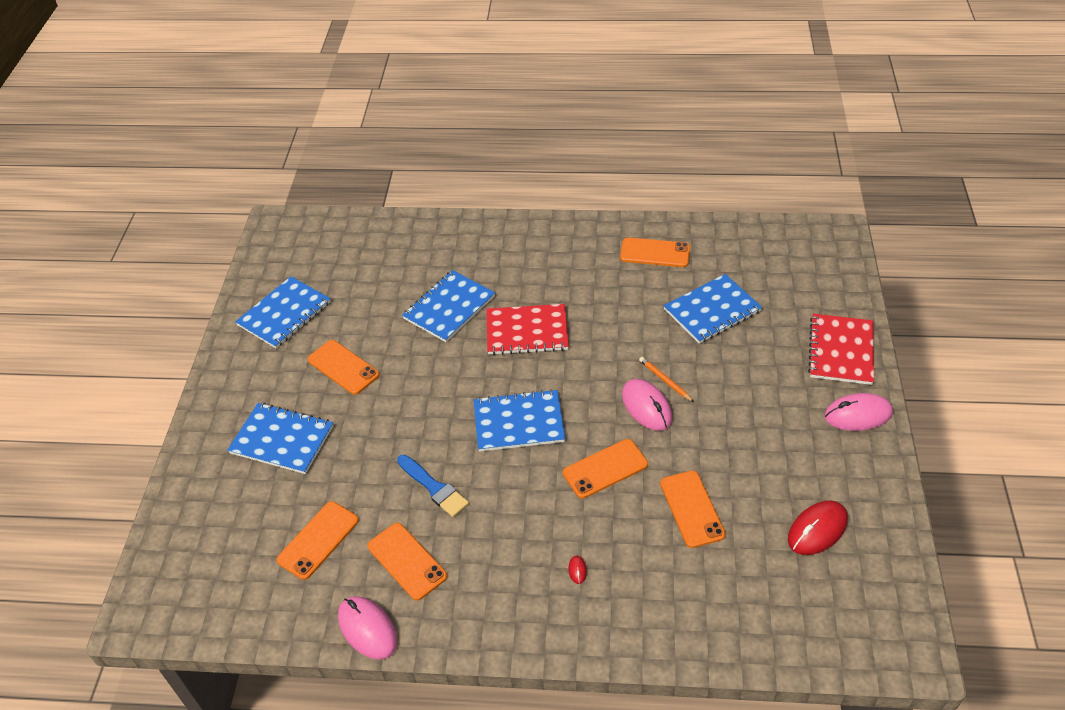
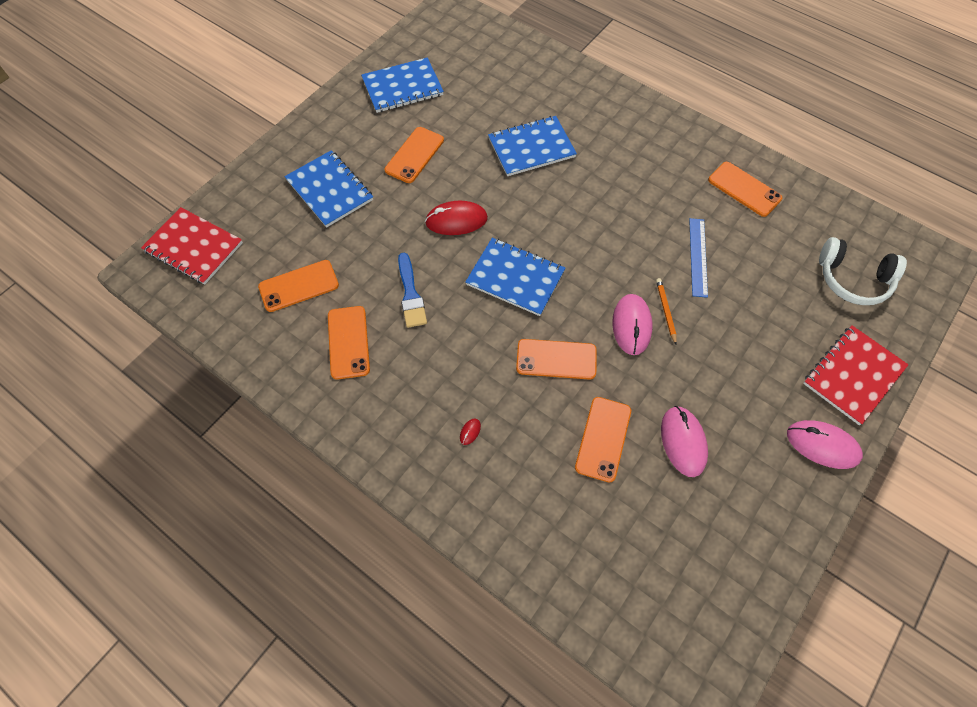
camera: 30 degrees right, 15 degrees up
orange phone [308,340,379,395] -> orange phone turned 45 degrees clockwise [385,127,444,183]
pink mouse [338,596,397,660] -> pink mouse moved to [661,406,708,477]
red notebook [486,304,569,355] -> red notebook moved to [141,207,243,284]
blue notebook [664,274,762,344] -> none
red mouse [788,500,848,555] -> red mouse moved to [425,201,488,235]
none -> blue ruler [689,218,708,298]
none -> white headphones [819,237,907,305]

